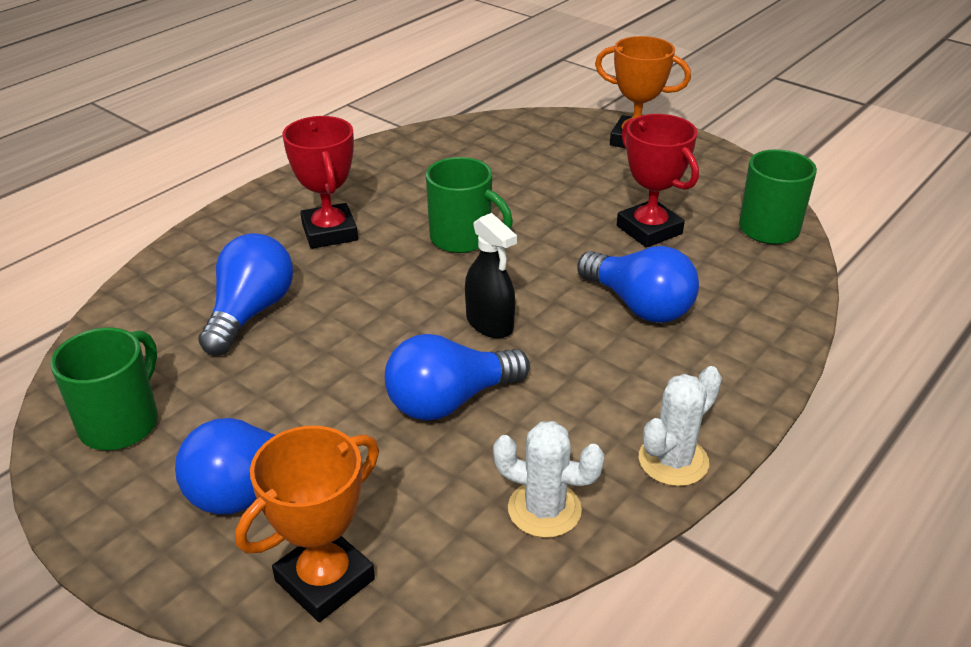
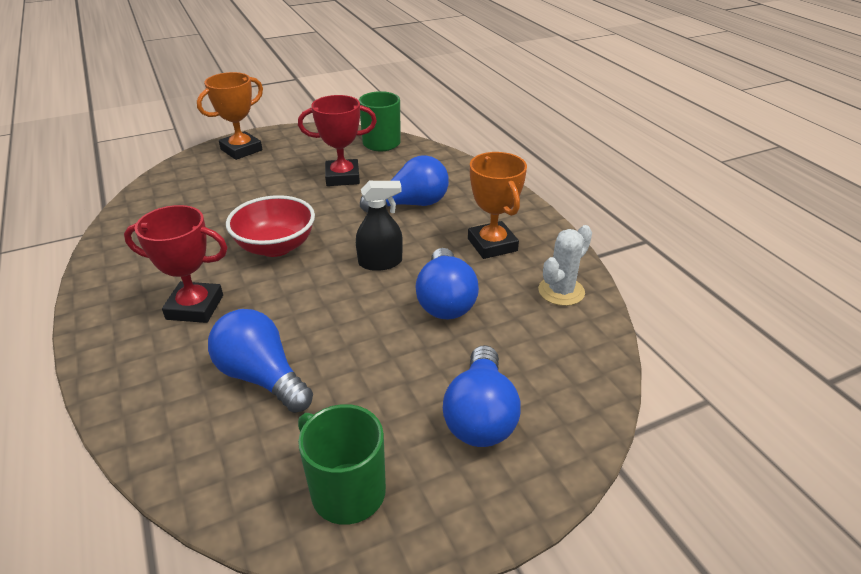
camera: 65 degrees left, 0 degrees up
orange trophy [235,426,379,622] -> orange trophy moved to [468,152,527,259]
green mug [426,157,513,253] -> red bowl [226,195,315,257]
white cactus [639,366,722,486] -> none

